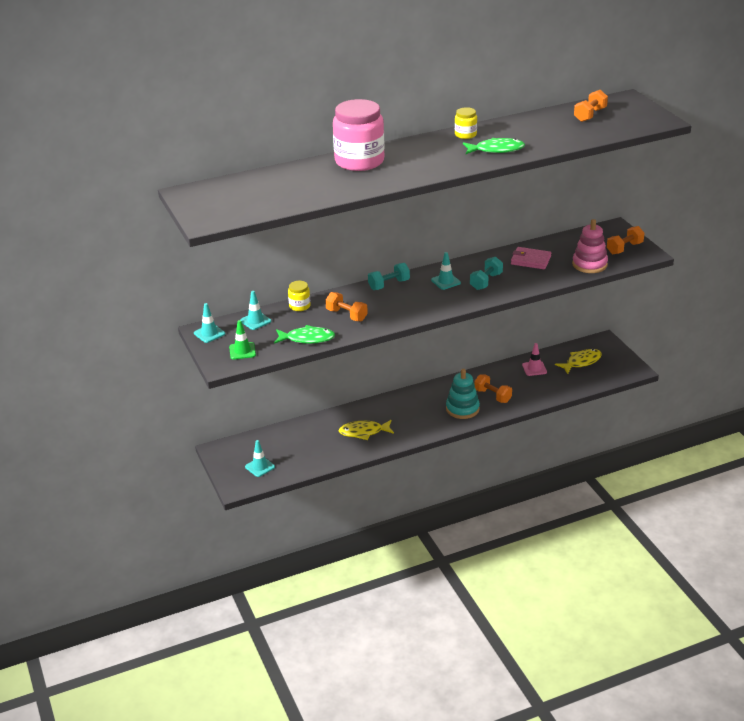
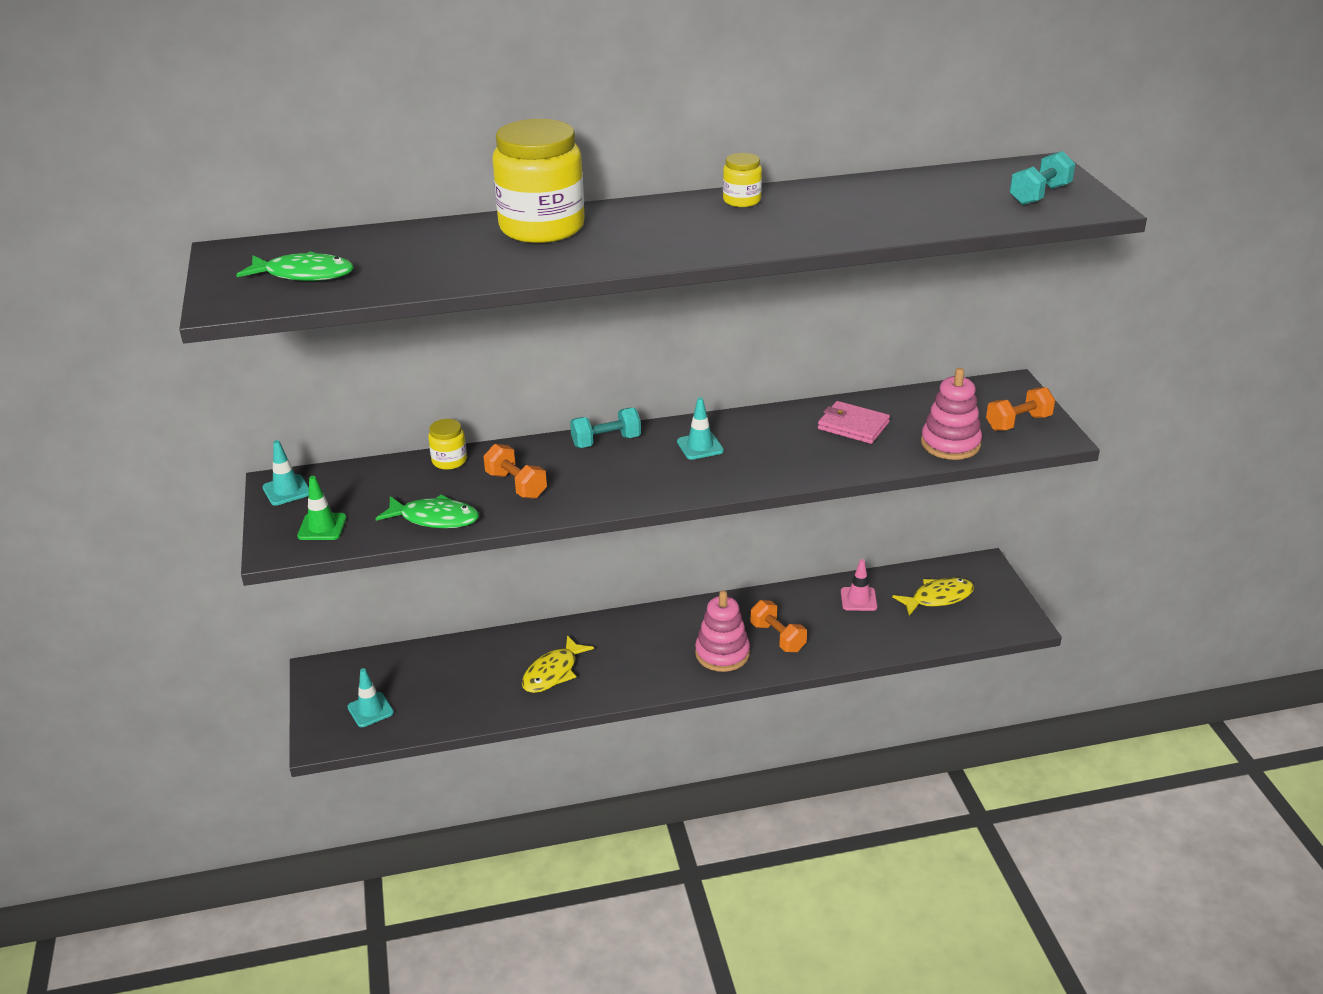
camera: 10 degrees right, 0 degrees up
turquoise traffic cone [240,291,271,330] -> none
pink jar [333,99,385,171] -> yellow jar [492,119,585,243]
yellow fish [339,420,394,440] -> yellow fish turned 60 degrees counterclockwise [522,635,594,693]
turquoise stacking toy [446,369,480,419] -> pink stacking toy [695,591,750,672]
green fish [463,138,525,154] -> green fish moved to [236,251,354,281]
turquoise dumbbell [470,257,503,290] -> turquoise dumbbell moved to [1010,151,1075,205]
orange dumbbell [574,90,608,122] -> none

